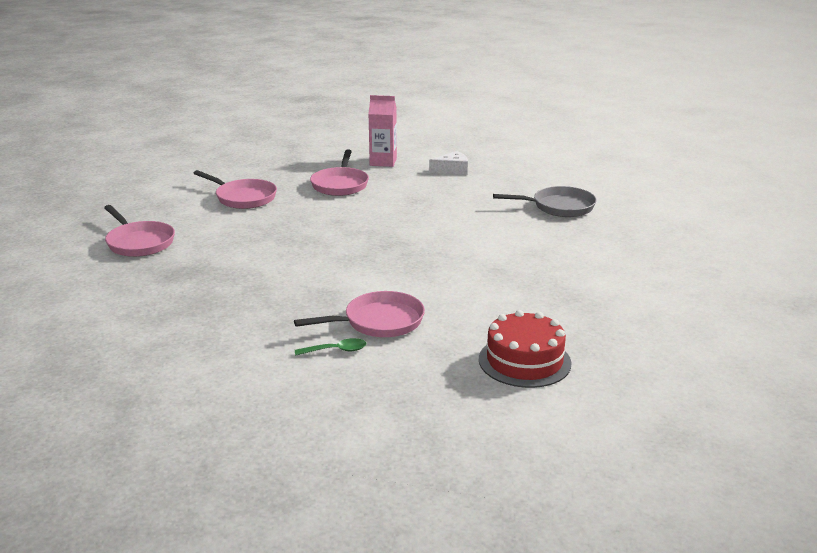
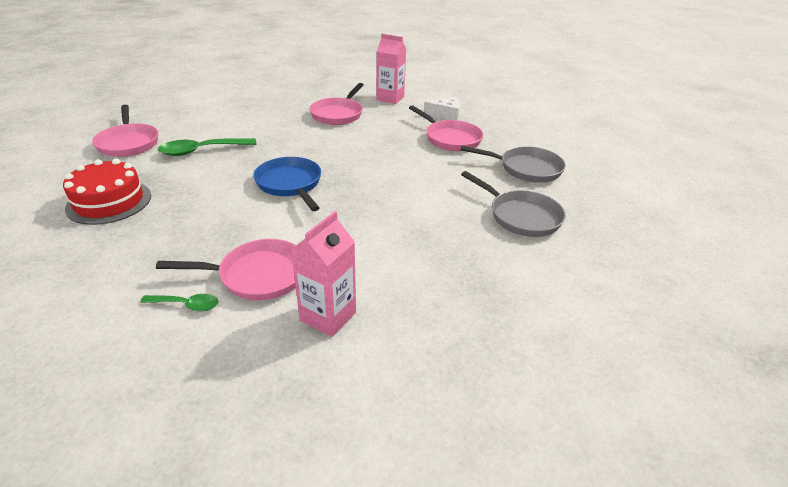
camera: 15 degrees right, 10 degrees up
pink pan [193,170,277,209] -> pink pan moved to [409,105,484,151]
red cake [479,310,572,388] -> red cake moved to [63,159,151,225]
none -> green spoon [158,138,257,156]
none -> blue pan [253,157,321,211]
none -> pink carton [291,211,356,337]
none -> grey pan [461,171,566,237]

